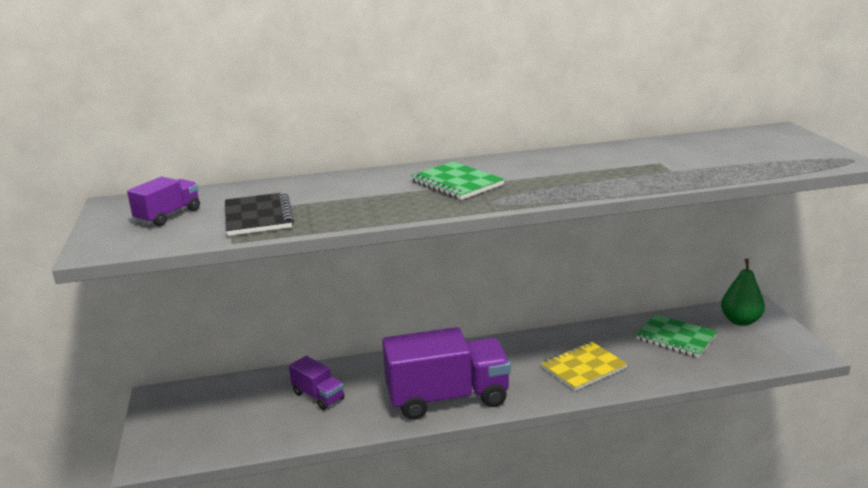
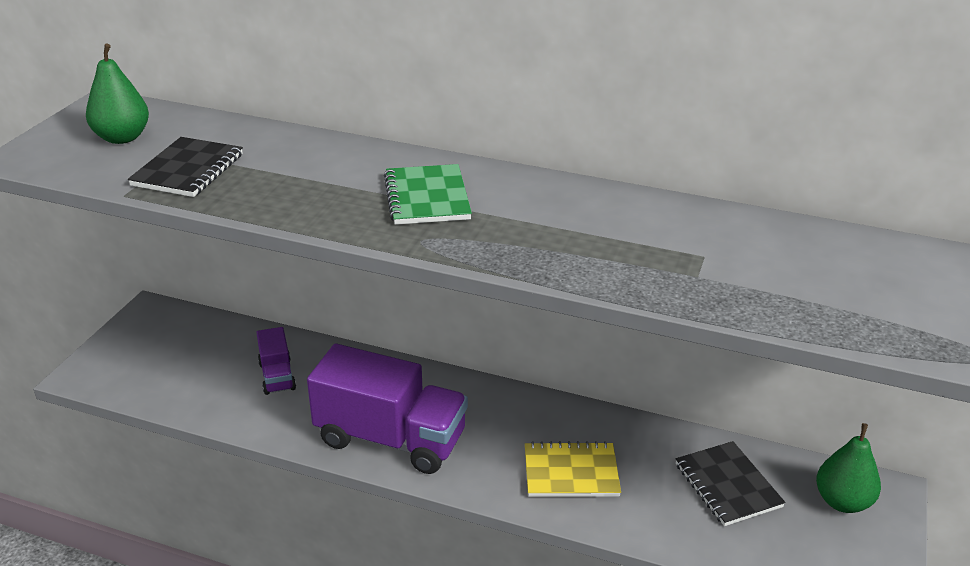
camera: 30 degrees right, 10 degrees up
purple truck [127,177,200,227] -> green pear [86,44,149,144]
green notebook [636,314,717,358] -> black notebook [676,441,786,526]

